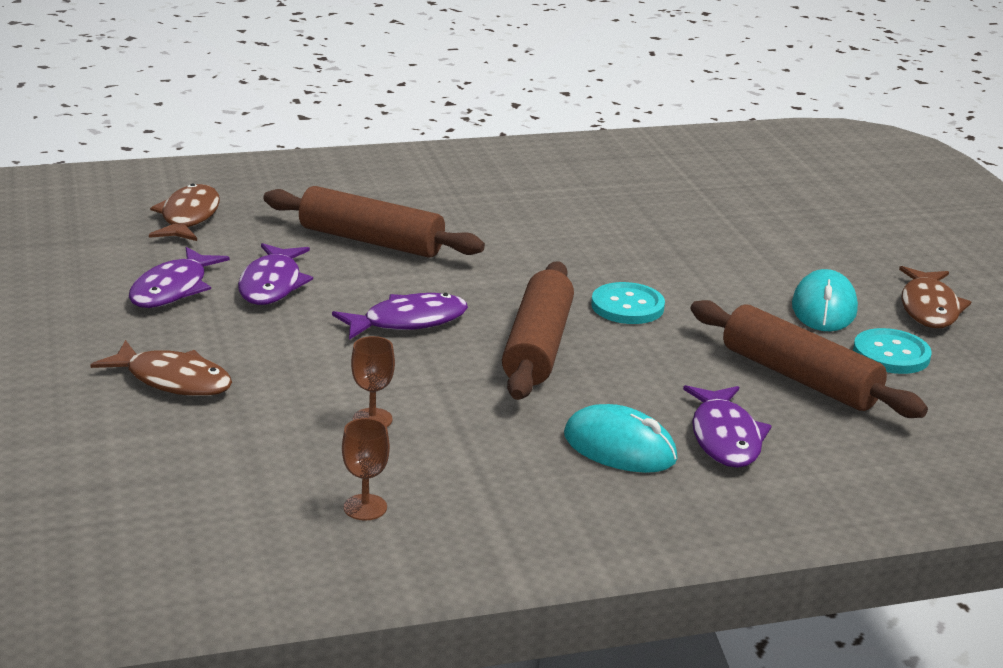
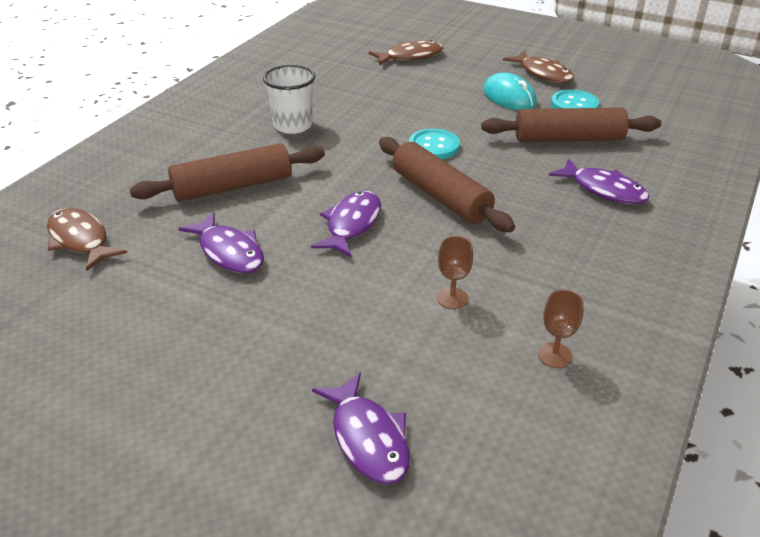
camera: 45 degrees left, 10 degrees up
brown fish [90,340,232,396] -> brown fish moved to [369,40,443,65]
purple fish [129,247,230,308] -> purple fish moved to [312,372,410,484]
turquoise mouse [564,404,677,473] -> none
none -> white cup [263,65,315,134]

